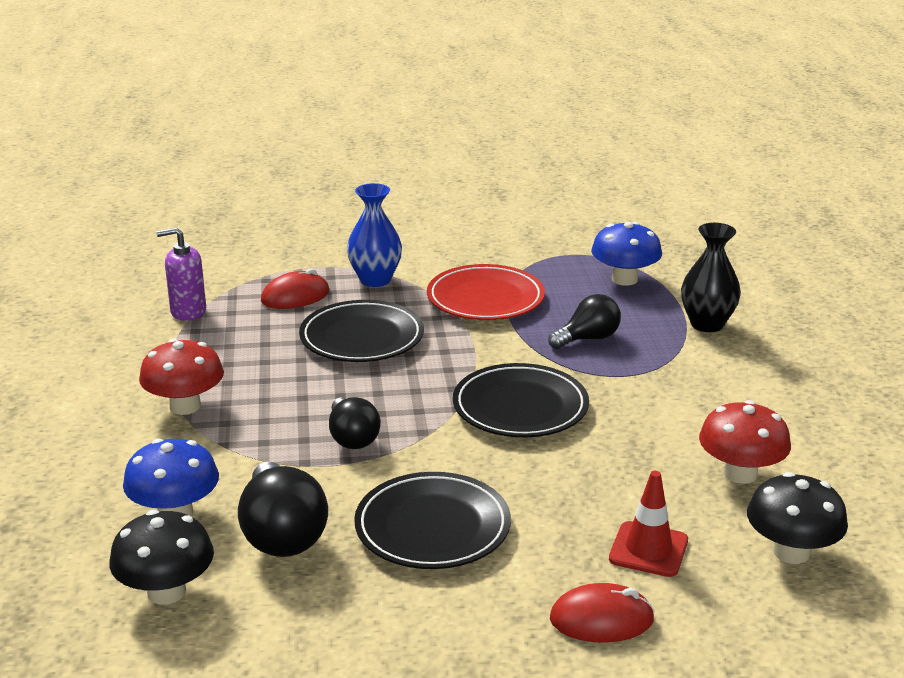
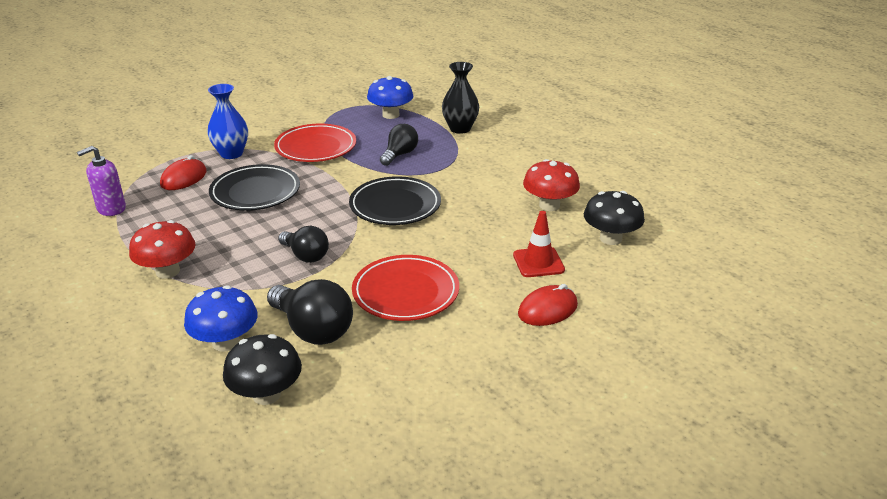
camera: 30 degrees left, 5 degrees up
black plate [354,472,511,569] -> red plate [352,255,459,321]

